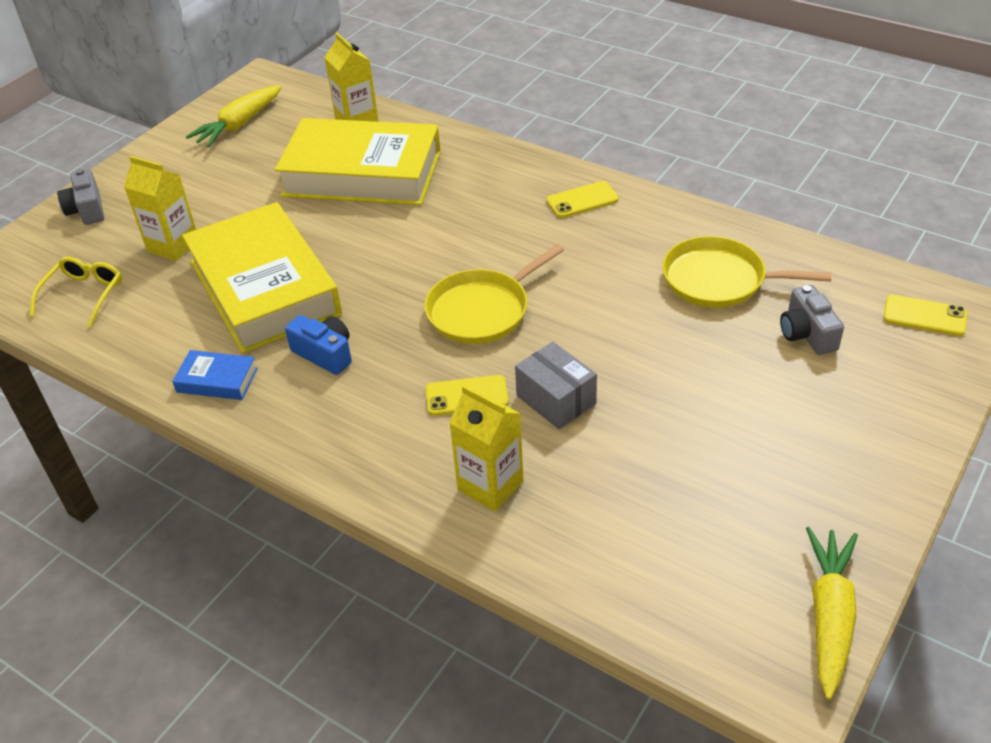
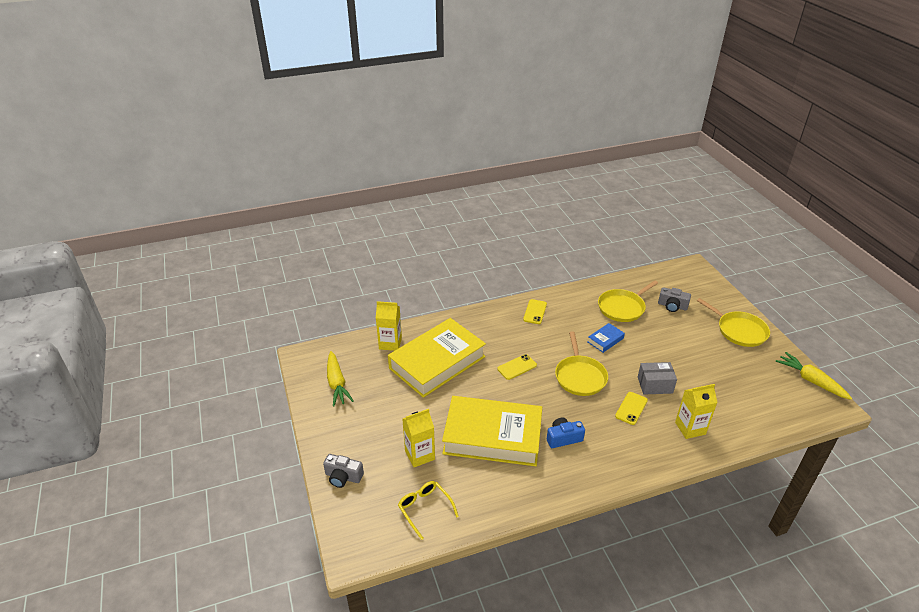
camera: 55 degrees left, 5 degrees down
blue book [172,350,258,400] -> blue book moved to [588,323,625,353]
yellow phone [883,295,967,336] -> yellow phone moved to [497,354,537,380]
none -> yellow pan [697,298,770,347]

